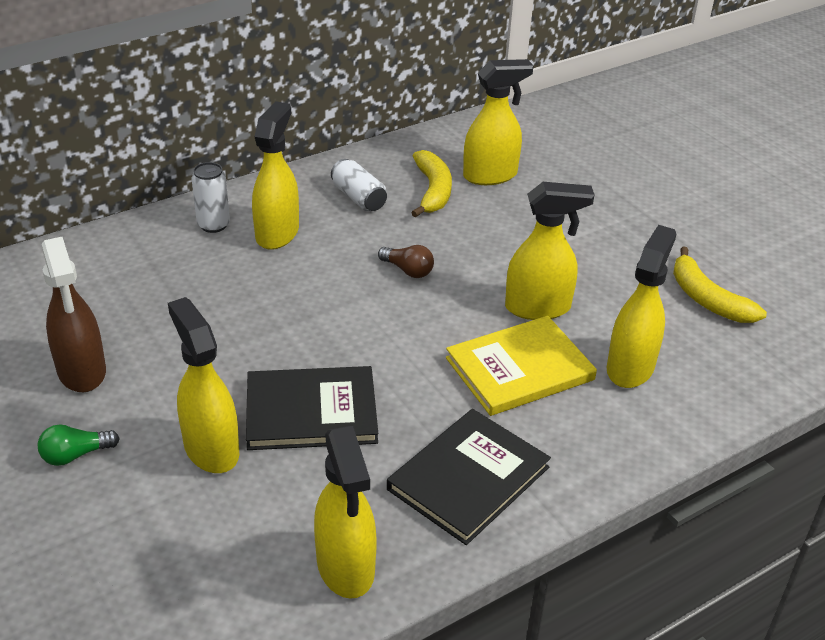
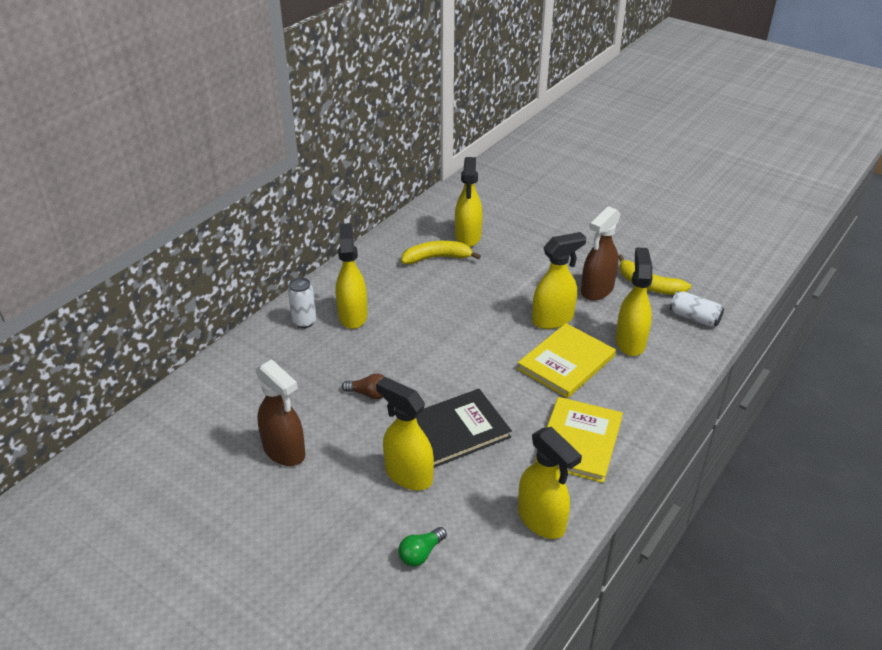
camera: 20 degrees left, 0 degrees up
green light bulb [38,424,120,466] -> green light bulb moved to [398,527,447,567]
white can [331,159,387,211] -> white can moved to [670,291,724,327]
brown light bulb [378,245,434,278] -> brown light bulb moved to [342,374,384,399]
black book [387,409,551,545] -> yellow book [535,397,623,483]
yellow banana [411,150,452,218] -> yellow banana turned 75 degrees counterclockwise [401,241,481,264]
yellow spray bottle [463,59,534,185] -> yellow spray bottle turned 135 degrees clockwise [455,157,483,247]
none -> brown spray bottle [581,206,621,300]

